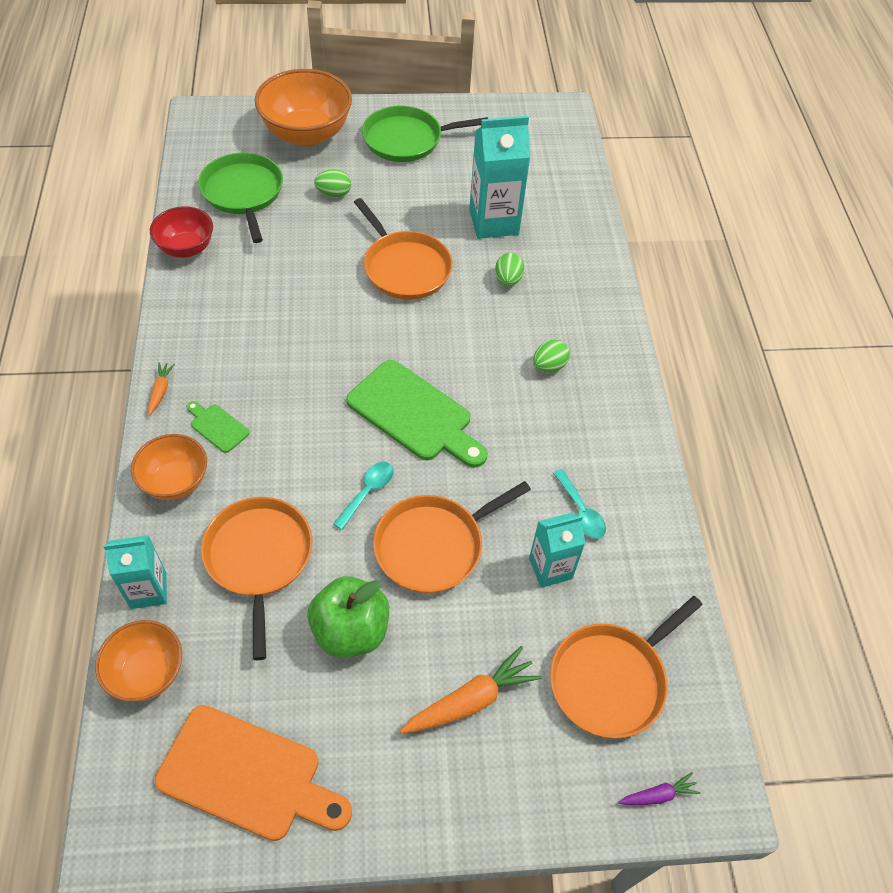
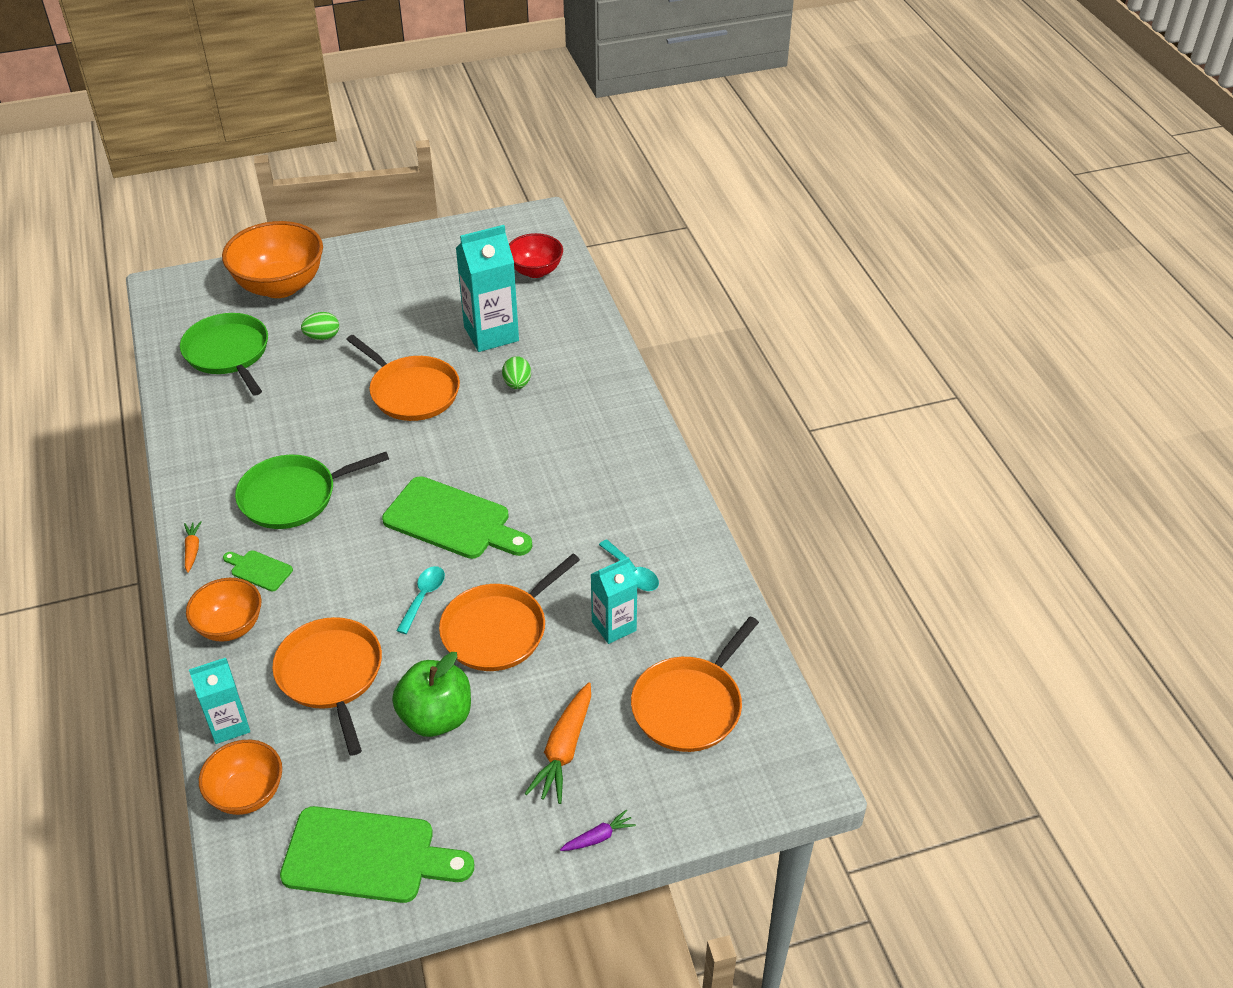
camera: 10 degrees left, 10 degrees down
red bowl [150,206,213,258] -> red bowl moved to [509,233,563,278]
orange cutting board [155,705,352,841] -> green cutting board [280,806,474,903]
green pan [362,106,488,162] -> green pan moved to [235,452,389,529]
orange carrot [400,646,542,734] -> orange carrot turned 150 degrees clockwise [524,682,591,804]
green egg [533,340,570,373] -> none
purple carrot [618,772,701,805] -> purple carrot moved to [560,810,636,851]

